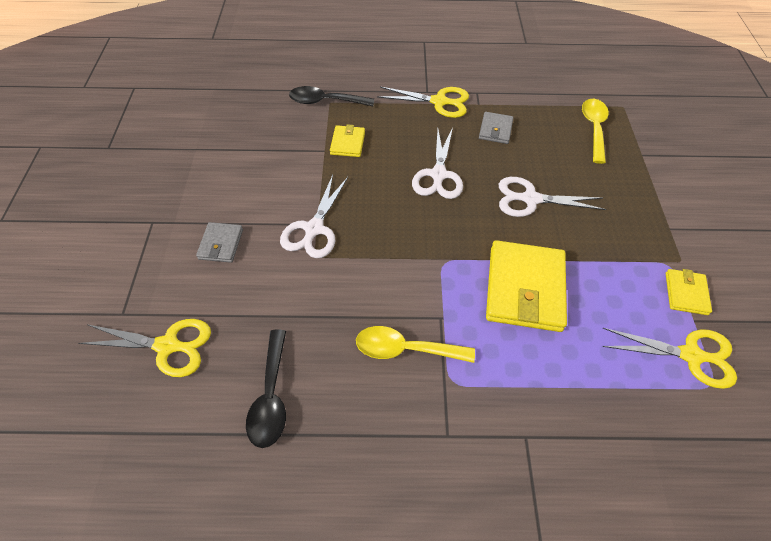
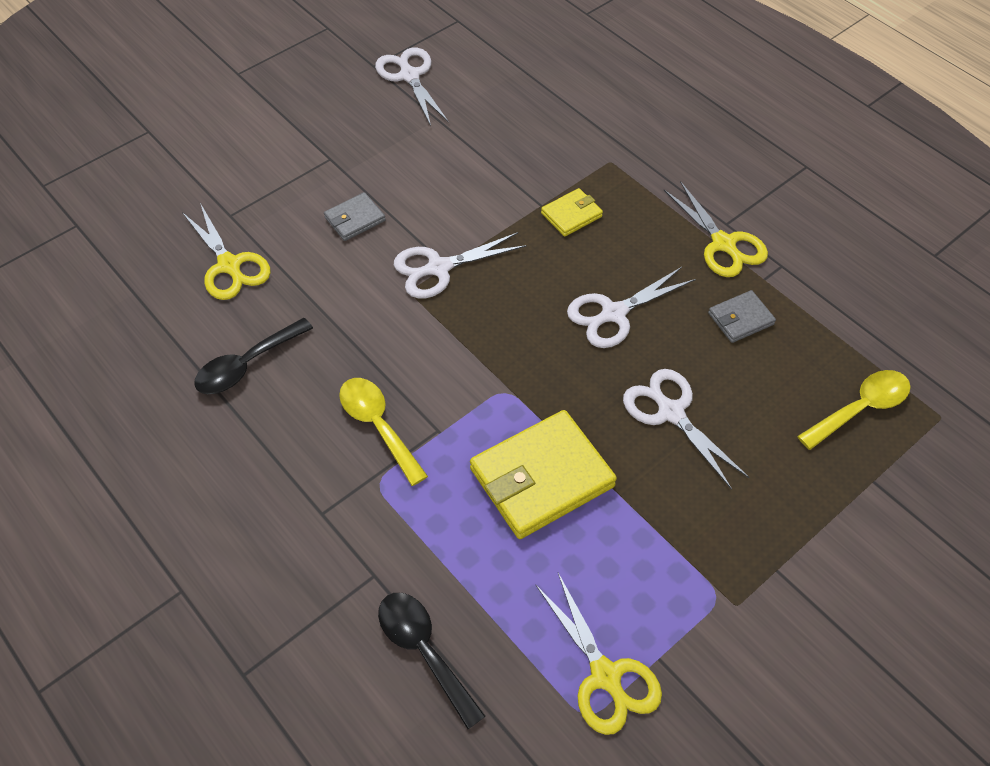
camera: 50 degrees right, 0 degrees up
black spoon [289,86,374,107] -> black spoon moved to [378,593,485,729]
yellow wallet [666,269,712,315] -> none
none -> white scissors [375,48,449,126]

